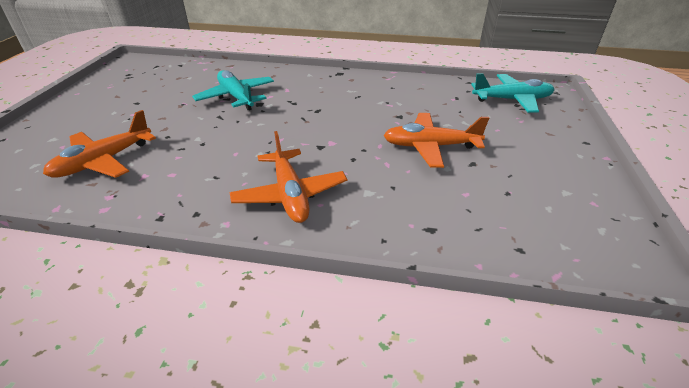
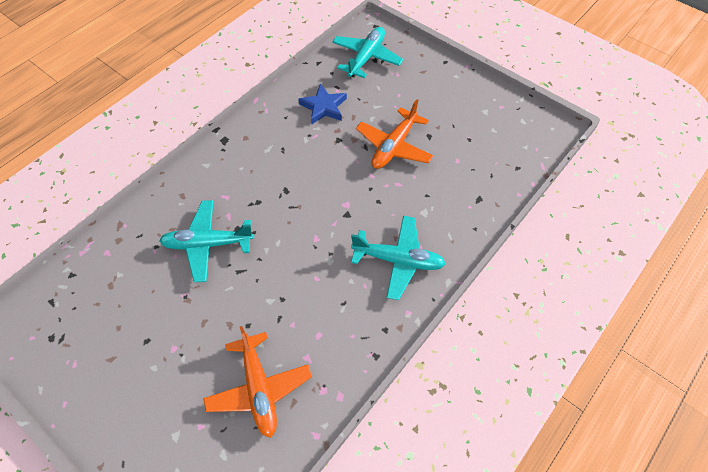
camera: 60 degrees left, 20 degrees up
orange plane [229,131,347,223] -> turquoise plane [351,216,446,300]
none -> blue star [298,84,347,124]

